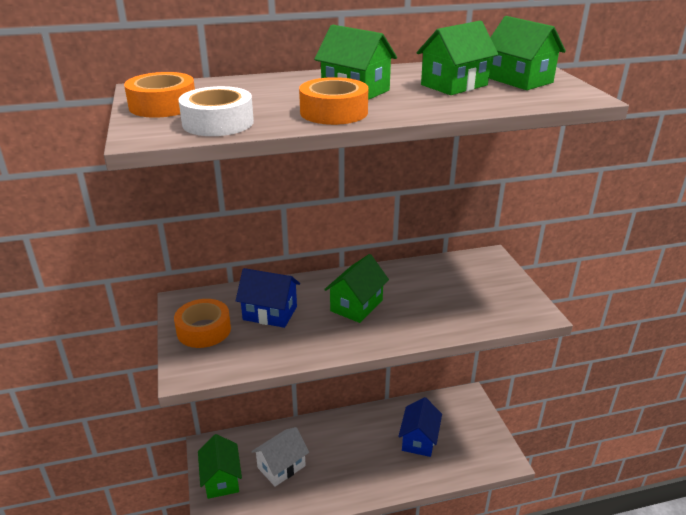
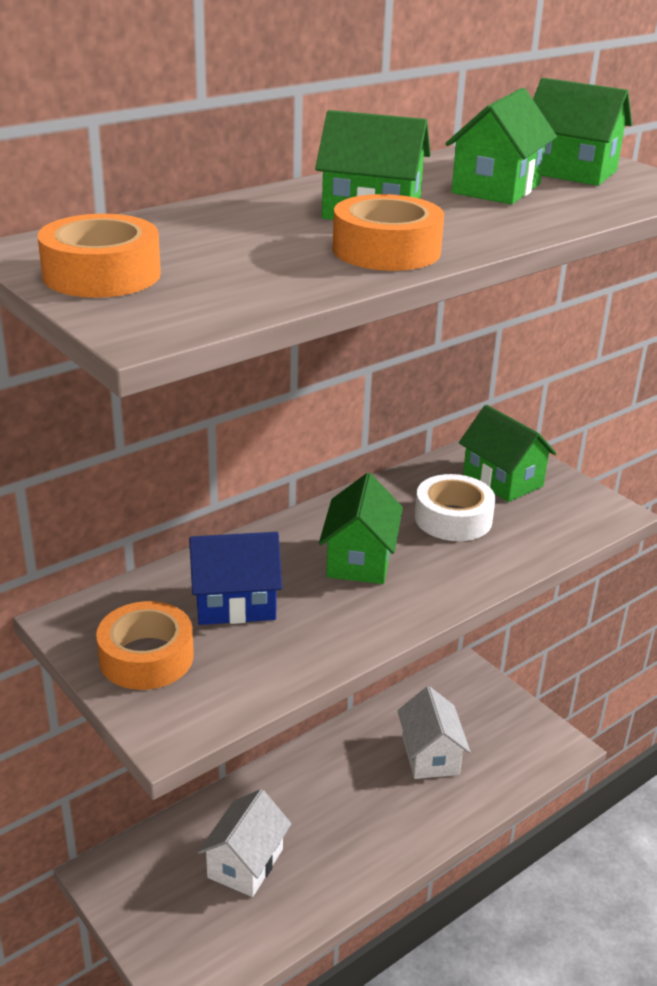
camera: 25 degrees left, 0 degrees up
white tape [178,86,254,136] -> white tape moved to [415,474,495,541]
green house [198,434,242,499] -> green house moved to [459,405,557,502]
blue house [398,397,442,457] -> white house [397,686,470,779]

